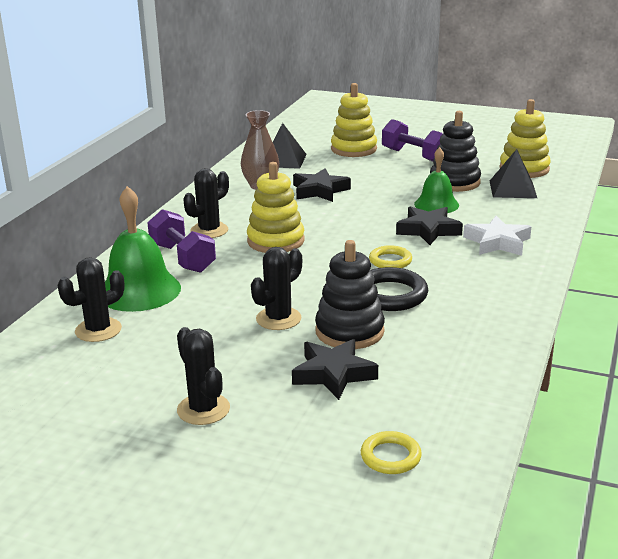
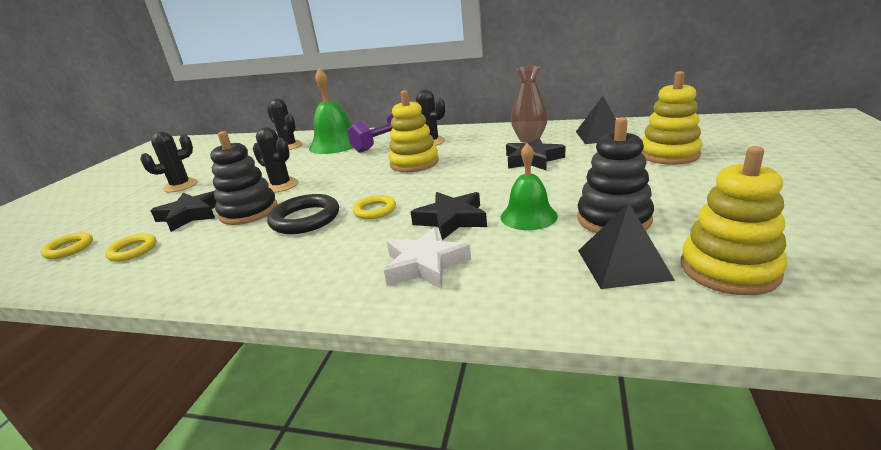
camera: 85 degrees right, 0 degrees up
purple dumbbell [382,119,443,161] -> none
none -> yellow ring [105,233,157,262]

